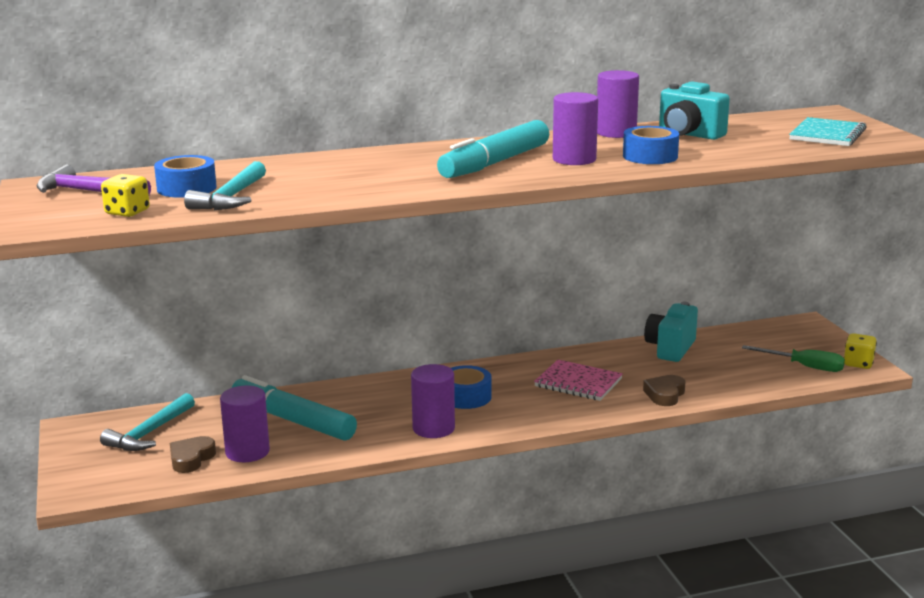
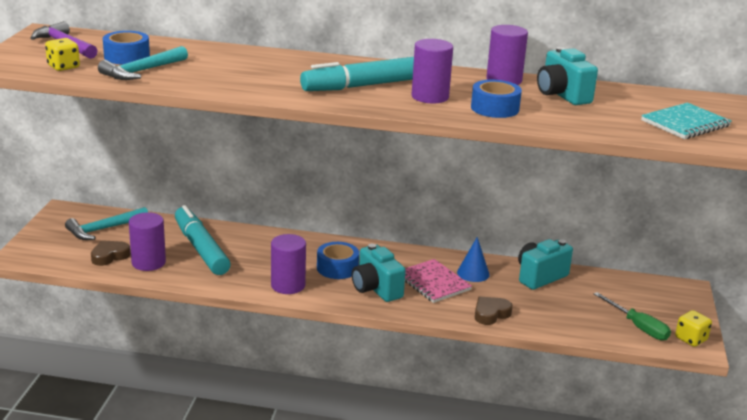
camera: 25 degrees right, 5 degrees up
none -> turquoise camera [352,244,406,302]
none -> blue cone [457,237,490,282]

